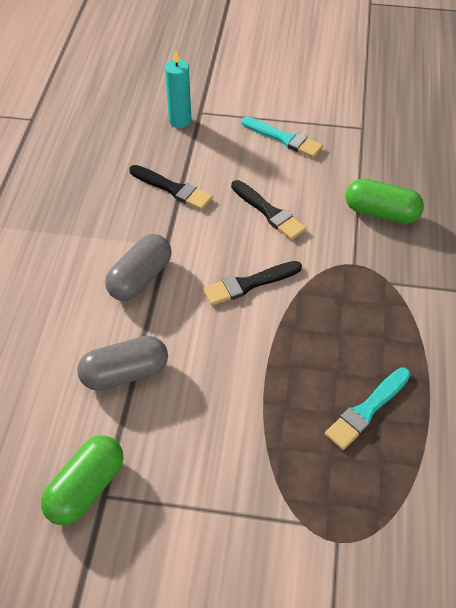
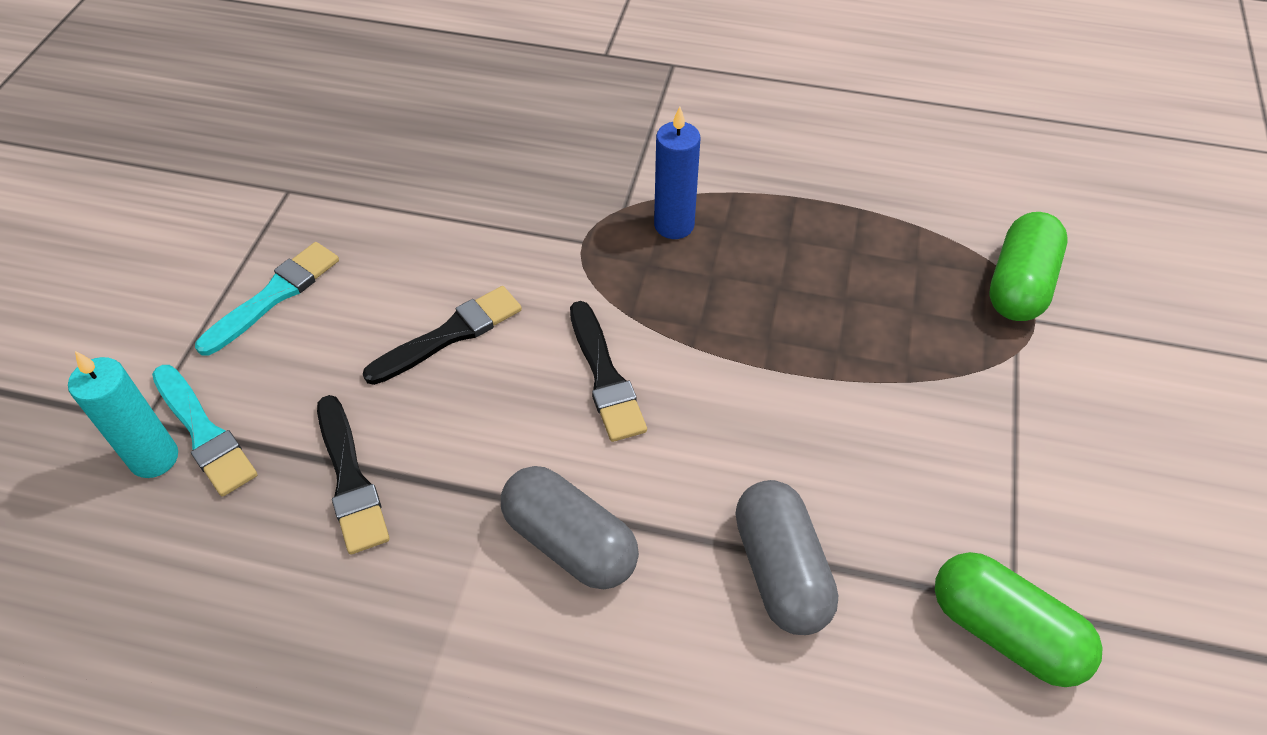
camera: 85 degrees left, 0 degrees up
black brush [129,165,213,210] -> black brush turned 120 degrees clockwise [317,395,390,554]
turquoise brush [325,367,411,450] -> turquoise brush moved to [152,365,257,497]
green capsule [346,179,424,224] -> green capsule moved to [989,212,1067,321]
none -> blue candle [654,106,701,239]

